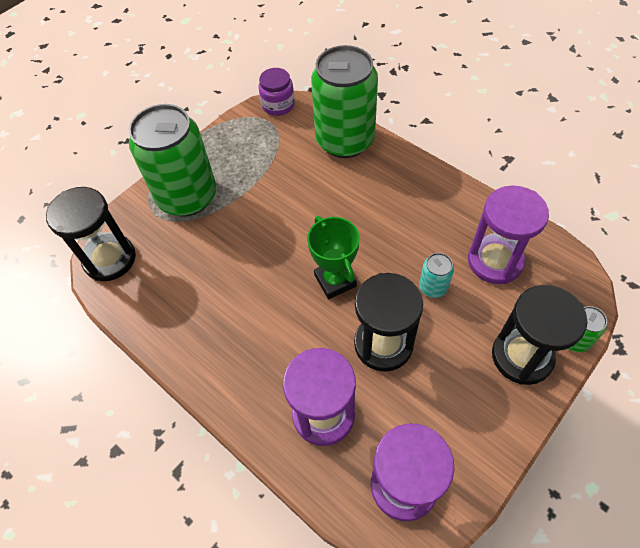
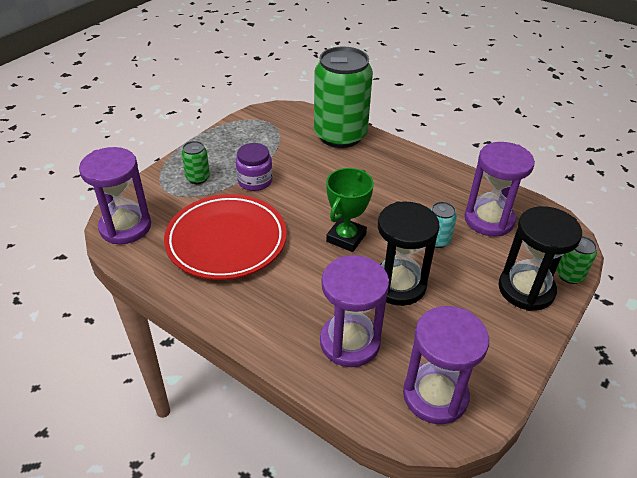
camera: 10 degrees left, 15 degrees down
black hourglass [46,187,136,281] -> purple hourglass [79,147,151,244]
green can [129,104,216,217] -> green can [181,141,210,184], size x0.41
purple jar [259,68,295,116] -> purple jar moved to [236,143,273,191]
green trophy [307,216,360,299] -> green trophy turned 60 degrees clockwise [326,168,374,252]
none -> red plate [164,194,287,280]

